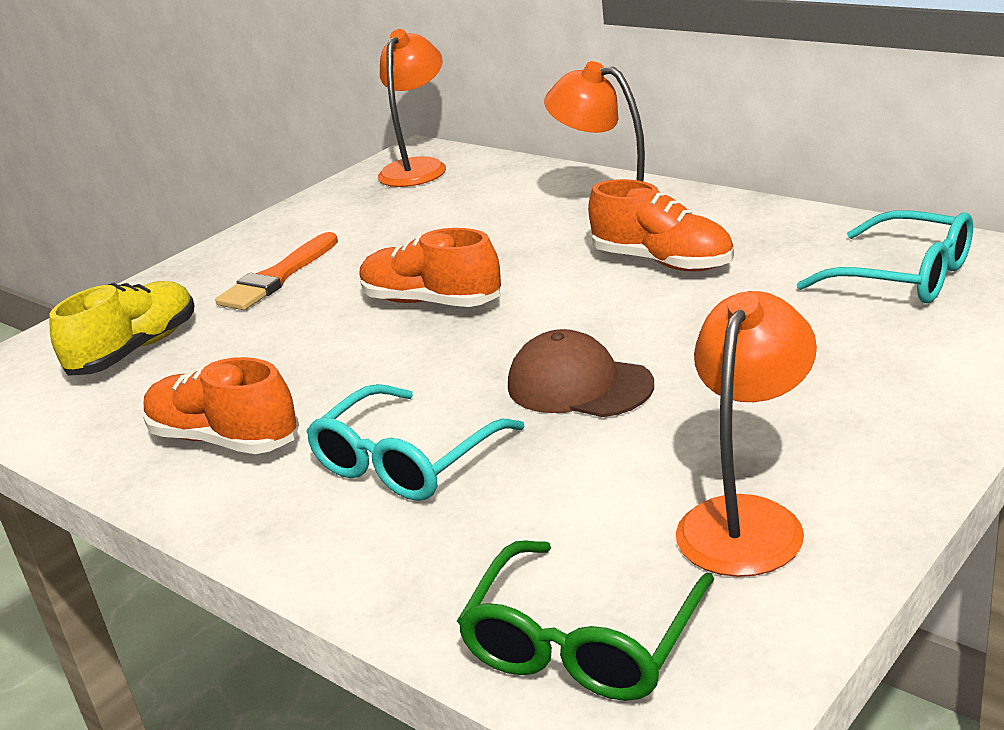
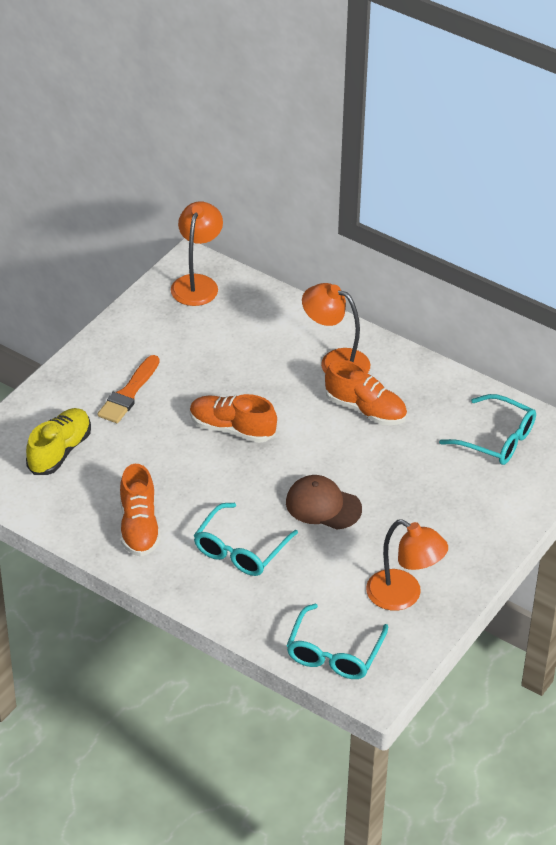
camera: 10 degrees left, 15 degrees up
orange shoe [143,357,299,454] -> orange shoe turned 120 degrees counterclockwise [120,464,161,557]
green glasses [457,540,715,701] -> turquoise glasses [286,604,388,679]
orange lamp [676,291,817,577] -> orange lamp turned 105 degrees clockwise [366,519,448,611]

